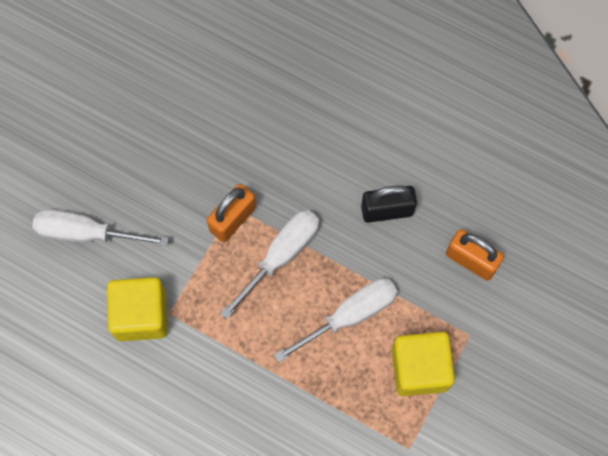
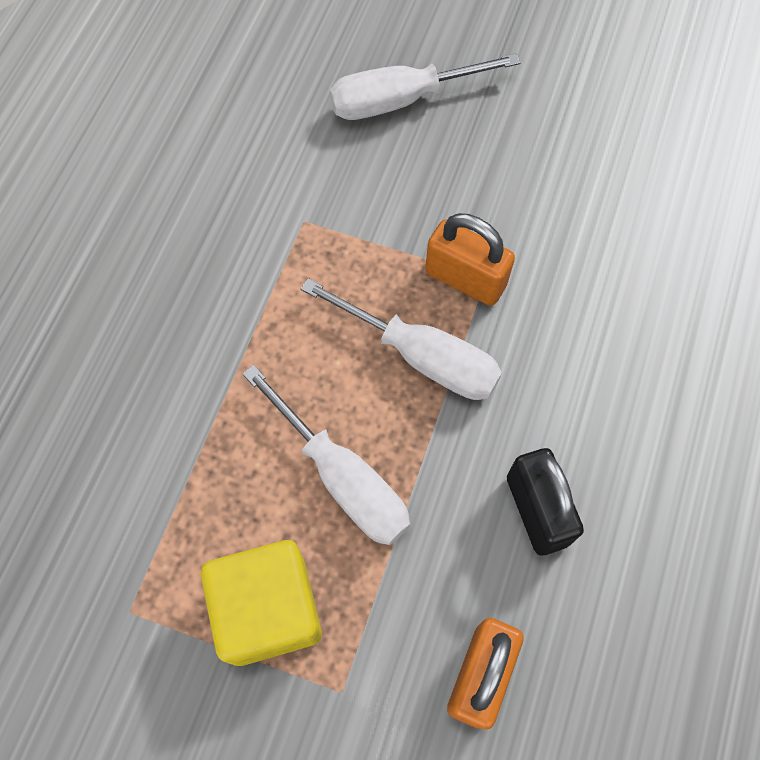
camera: 80 degrees right, 5 degrees down
white screwdriver [33,209,169,246] -> white screwdriver turned 105 degrees counterclockwise [330,53,520,120]
yellow cube [107,277,168,341] -> none

